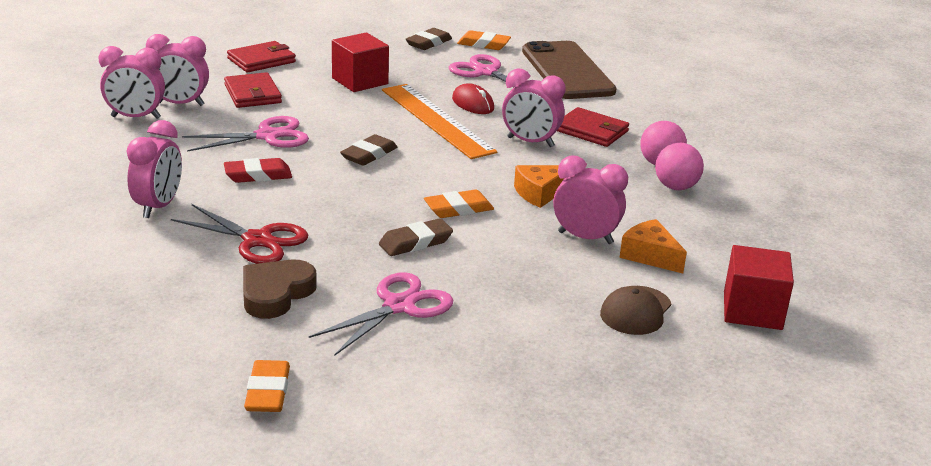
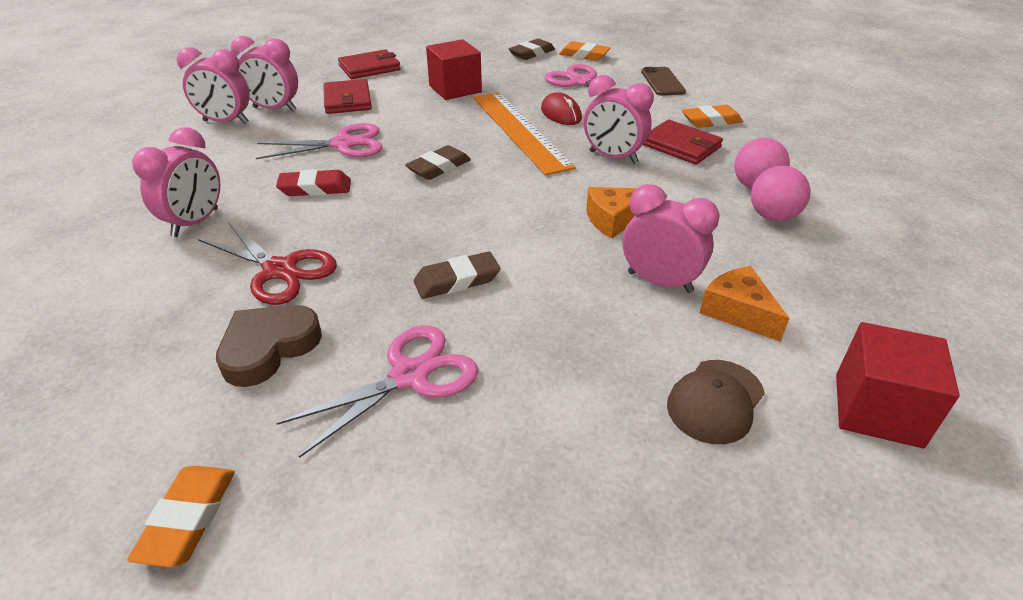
camera: 10 degrees right, 10 degrees up
orange eraser [424,189,494,218] -> orange eraser moved to [682,105,743,128]
brown phone [522,41,617,99] -> brown phone [641,67,686,96], size x0.49

